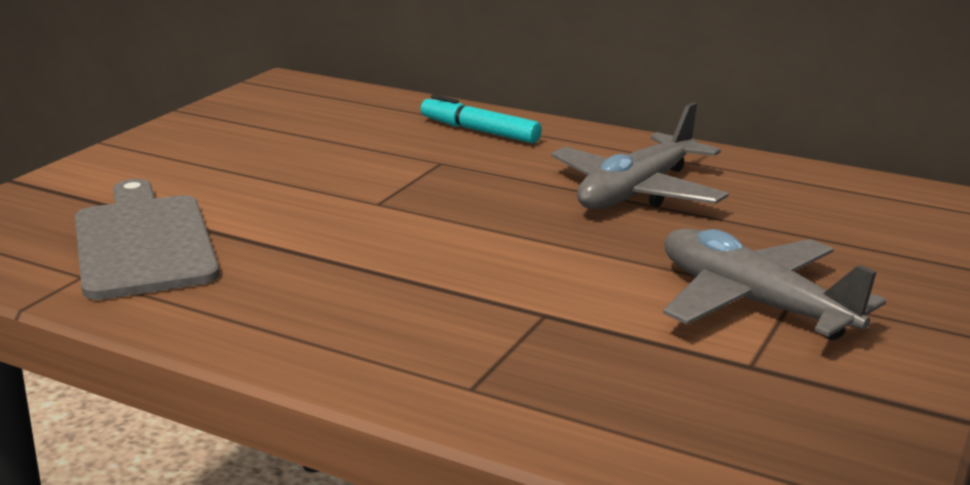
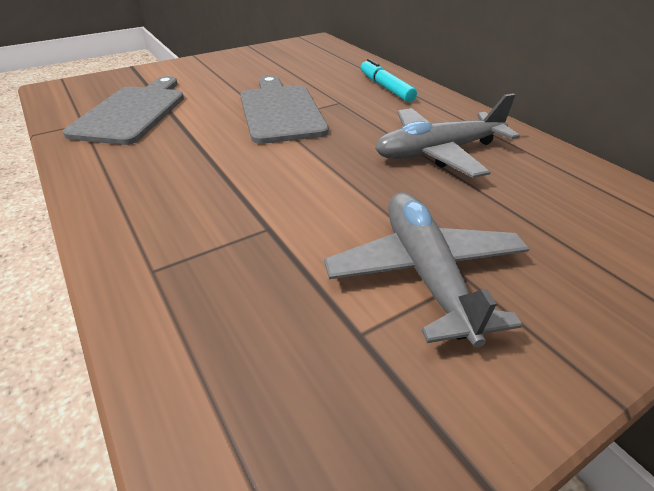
camera: 30 degrees right, 15 degrees up
none -> grey cutting board [240,75,329,144]

